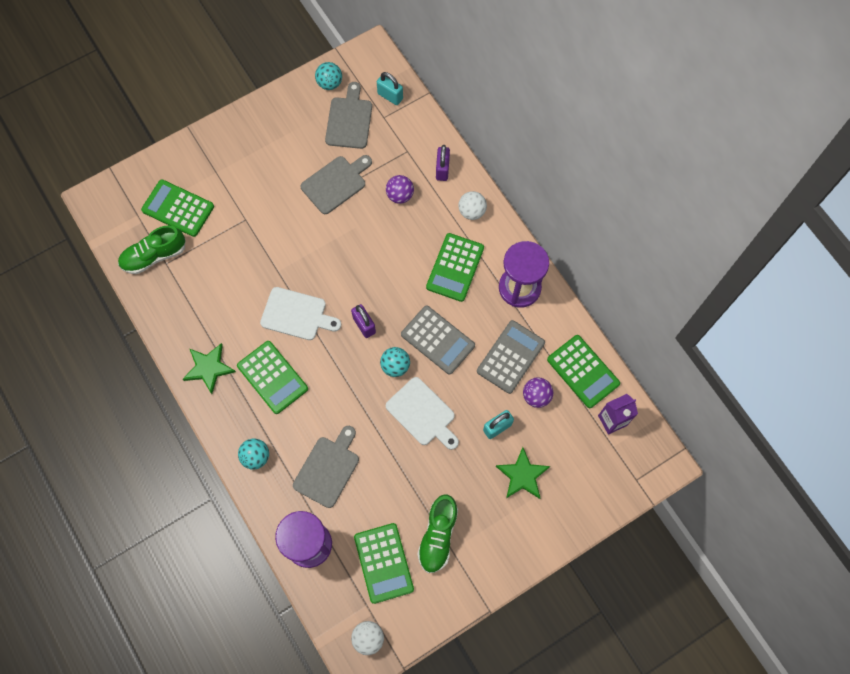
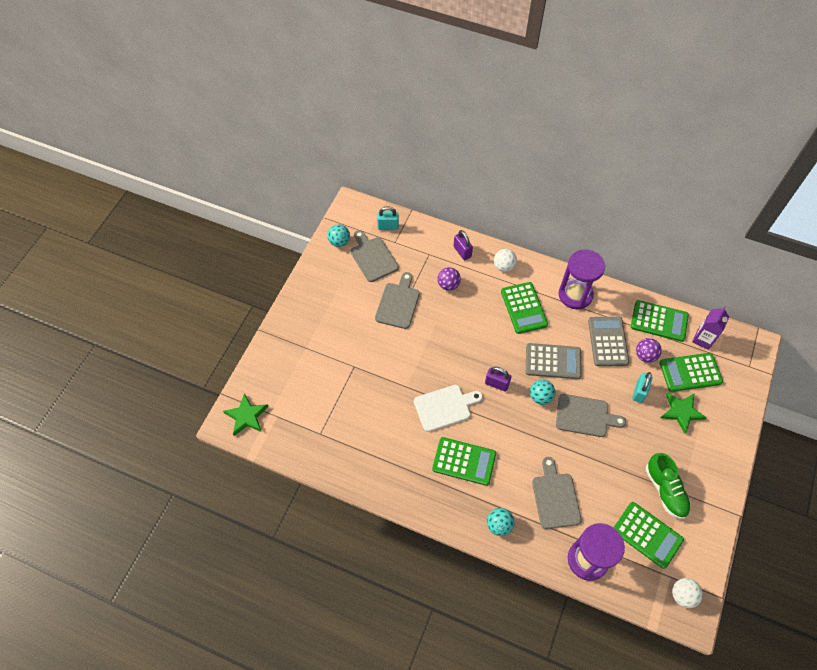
camera: 35 degrees left, 10 degrees down
green shoe [118,225,186,274] -> none
green calculator [141,180,214,237] -> green calculator moved to [660,353,723,392]
green star [183,343,236,394] -> green star moved to [223,393,269,436]
white cutting board [385,377,459,450] -> grey cutting board [556,394,626,437]

